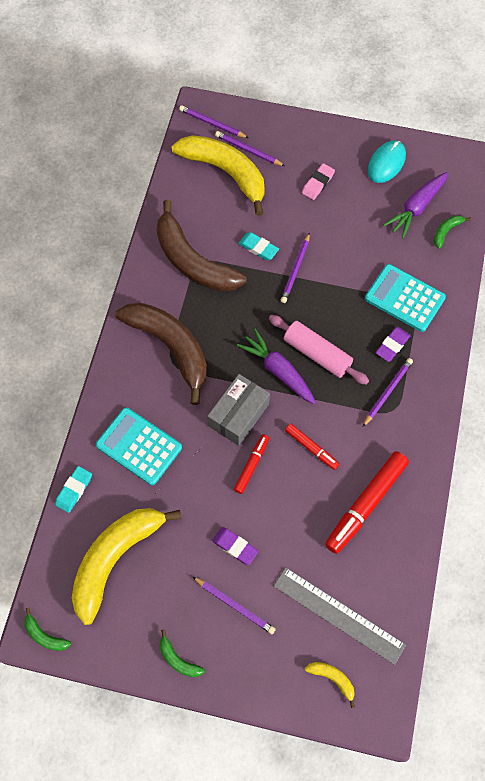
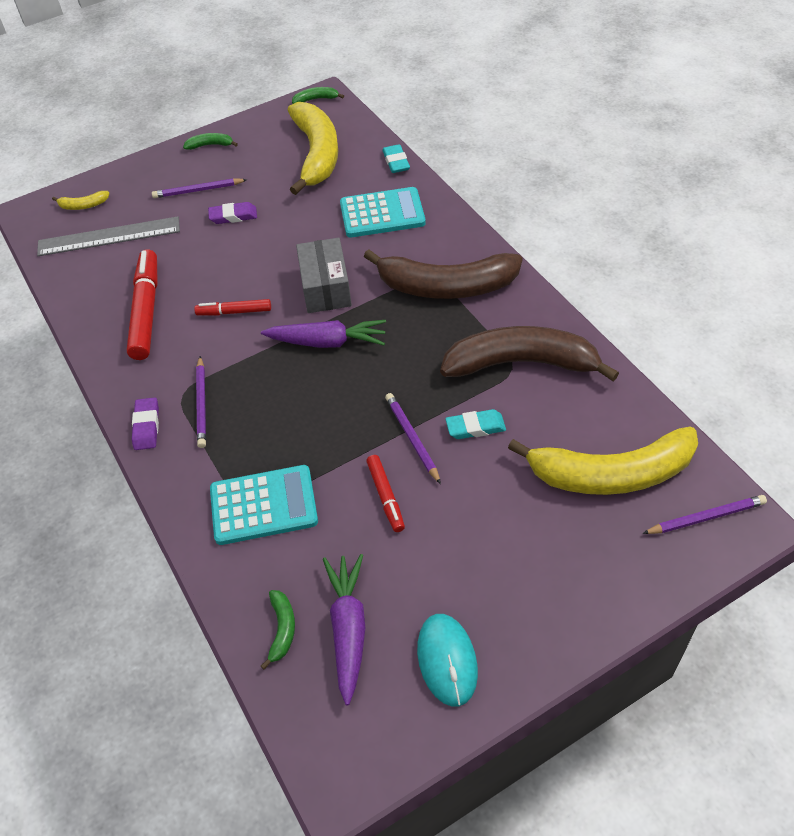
camera: 140 degrees right, 15 degrees down
purple pencil [215,131,285,166] -> none
red marker [234,434,269,494] -> red marker moved to [366,455,405,532]
pink rolling pin [269,315,369,385] -> none
pink eraser [302,163,335,200] -> none
purple eraser [376,327,411,362] -> purple eraser moved to [132,397,159,450]

